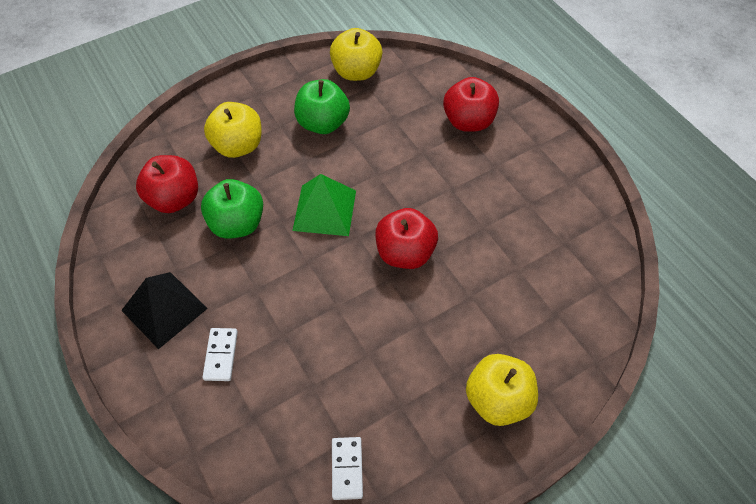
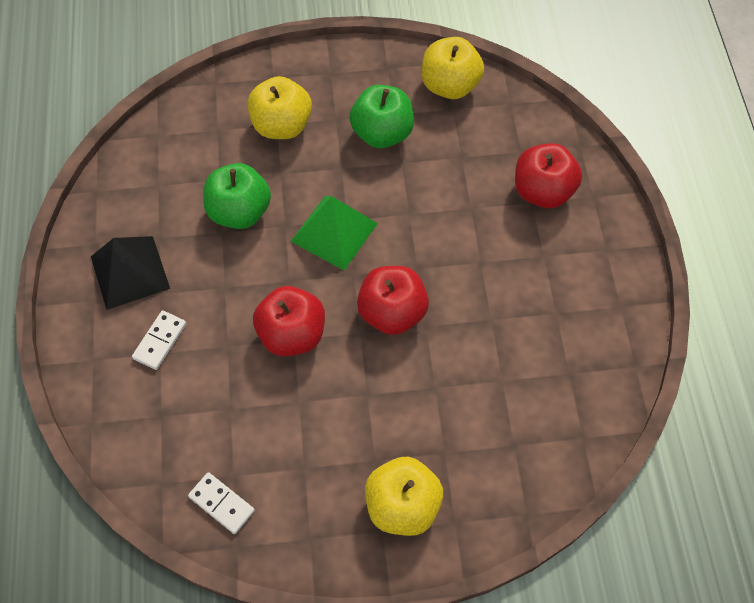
camera: 25 degrees right, 5 degrees up
red apple [136,155,198,213] -> red apple moved to [253,286,325,356]
white domino [332,437,363,500] -> white domino turned 75 degrees counterclockwise [188,472,255,534]

